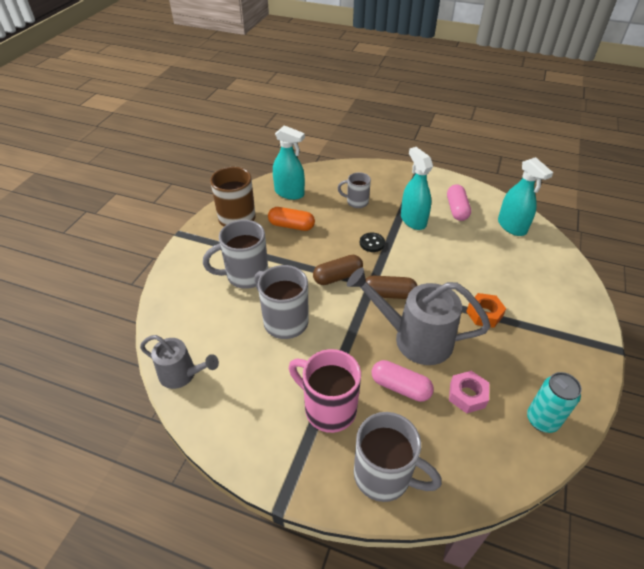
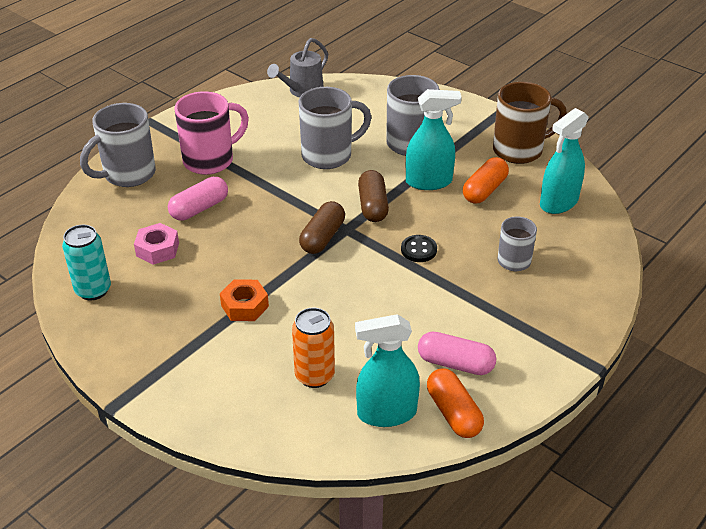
camera: 110 degrees right, 5 degrees down
grey watering can [347,267,490,365] -> none
turquoise spray bottle [401,147,433,230] -> turquoise spray bottle moved to [406,89,461,190]
none -> orange can [292,308,335,388]
none -> orange capsule [427,369,484,438]

